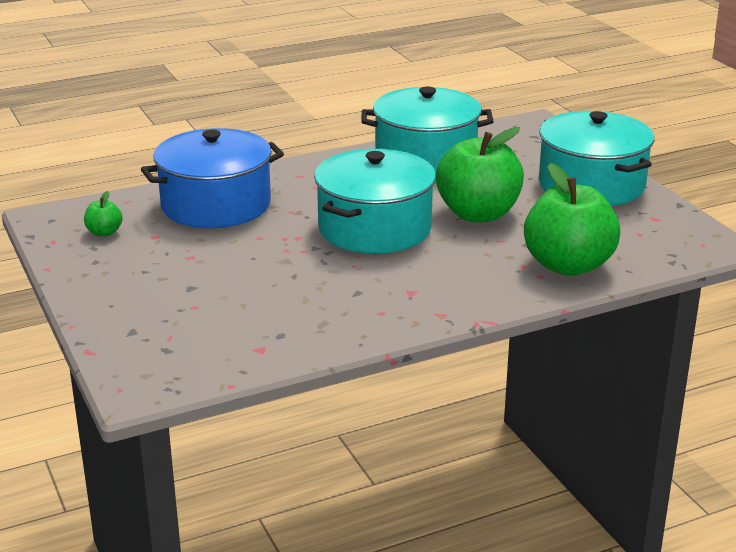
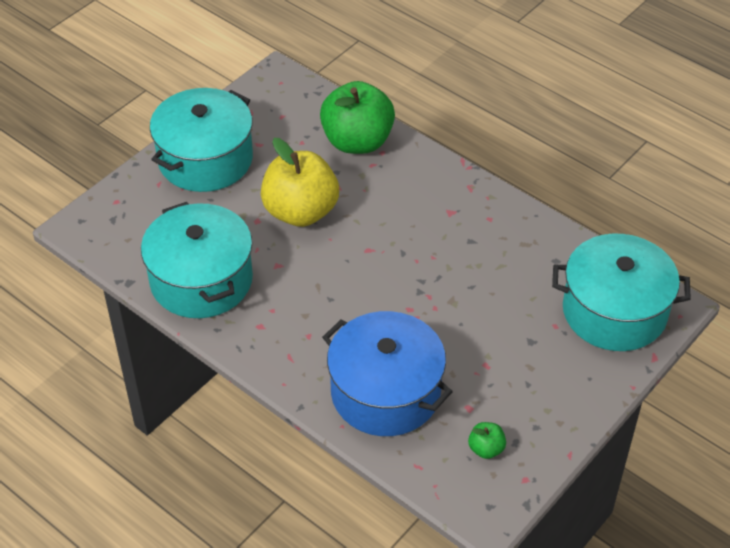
camera: 115 degrees left, 20 degrees up
turquoise pot [314,149,436,254] -> turquoise pot moved to [552,234,691,351]
green apple [436,127,524,222] -> yellow apple [261,138,339,227]

